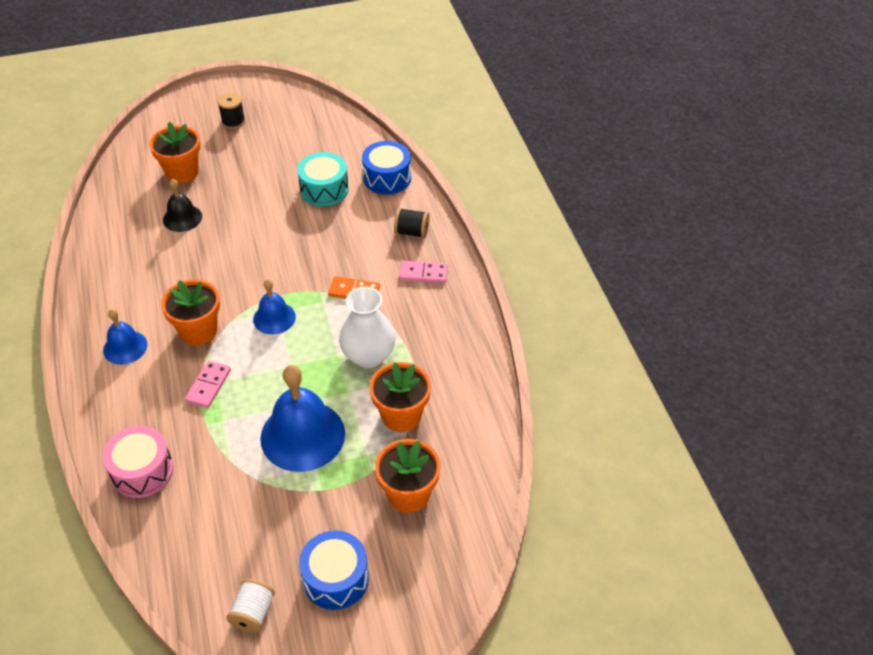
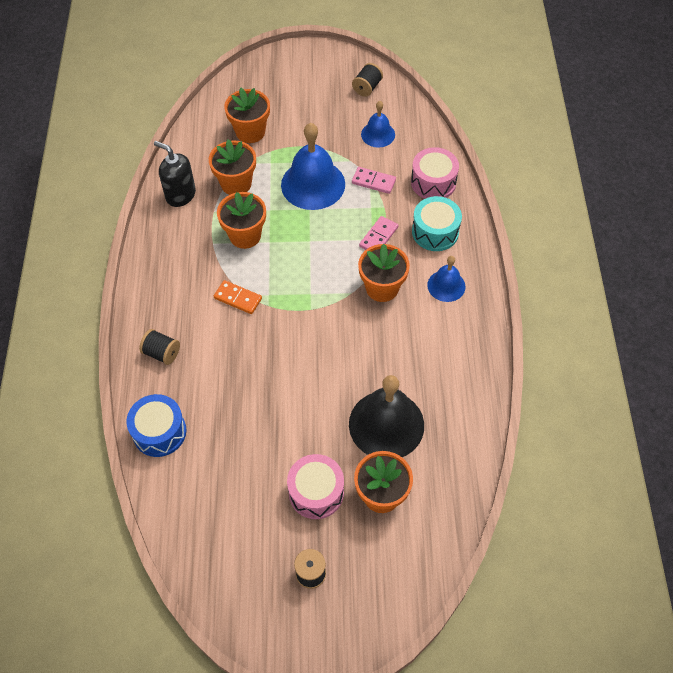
camera: 165 degrees left, 10 degrees up
black bell [163,179,202,232] -> black bell [349,375,424,457], size x1.82
white spool [226,578,275,633] -> black spool [352,63,383,97]
blue bell [253,279,296,335] -> blue bell moved to [361,101,395,148]
turquoise drum [297,152,349,206] -> turquoise drum moved to [412,196,462,251]
blue drum [299,530,369,610] -> none
white vase [339,287,395,368] -> orange flower pot [217,192,266,249]
pink domino [399,261,448,283] -> pink domino moved to [352,167,396,194]
none -> black soap dispenser [154,141,196,207]
none -> pink drum [287,454,344,519]

